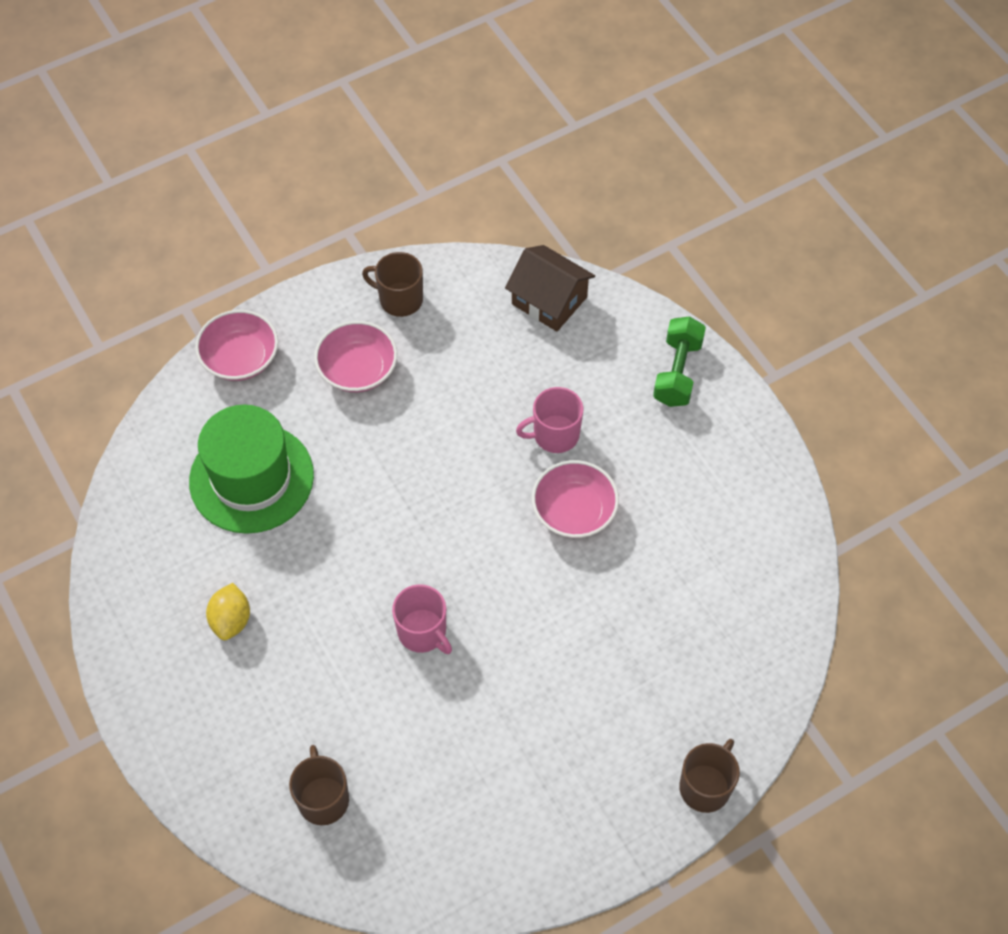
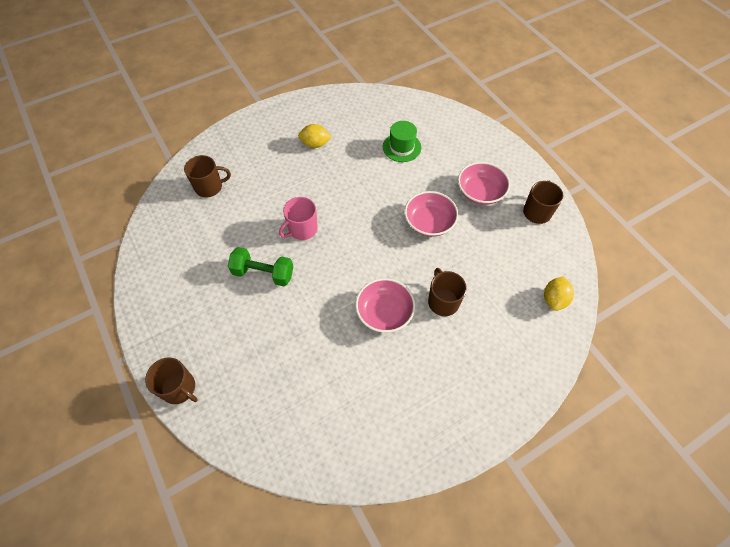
camera: 90 degrees right, 0 degrees up
green hat [189,405,314,534] -> green hat [383,121,421,162], size x0.56
pink bowl [195,310,278,381] -> pink bowl moved to [404,191,459,237]
brown house [505,245,595,332] -> yellow lemon [544,277,574,311]
pink mug [516,387,583,453] -> brown mug [428,268,467,316]
green dumbbell [653,316,706,407] -> green dumbbell moved to [228,247,293,286]

